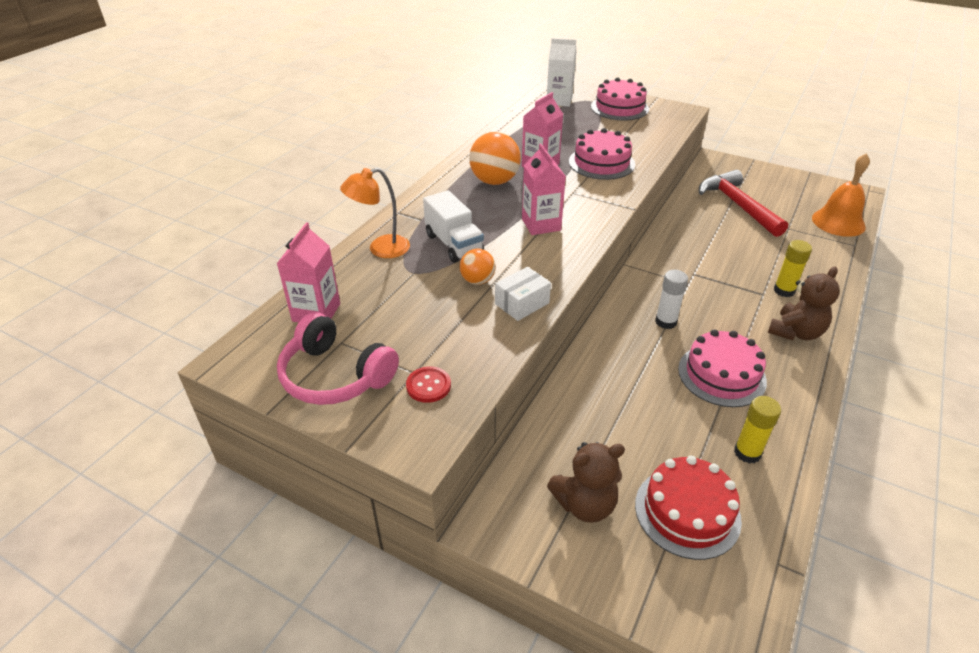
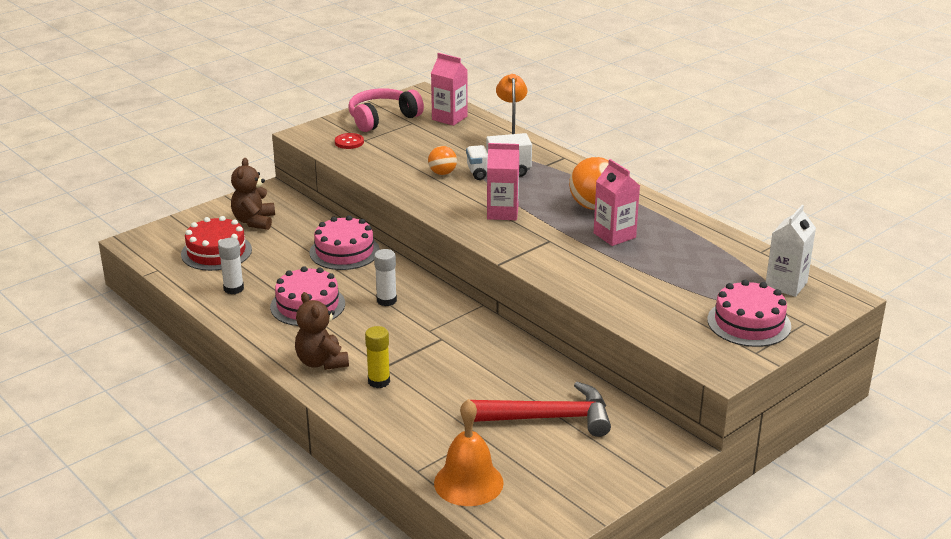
camera: 110 degrees right, 10 degrees down
white box [495,267,551,321] -> none
pink cake [569,128,635,180] -> pink cake moved to [309,215,380,270]
yellow glue stick [734,396,781,463] -> white glue stick [218,238,244,294]

